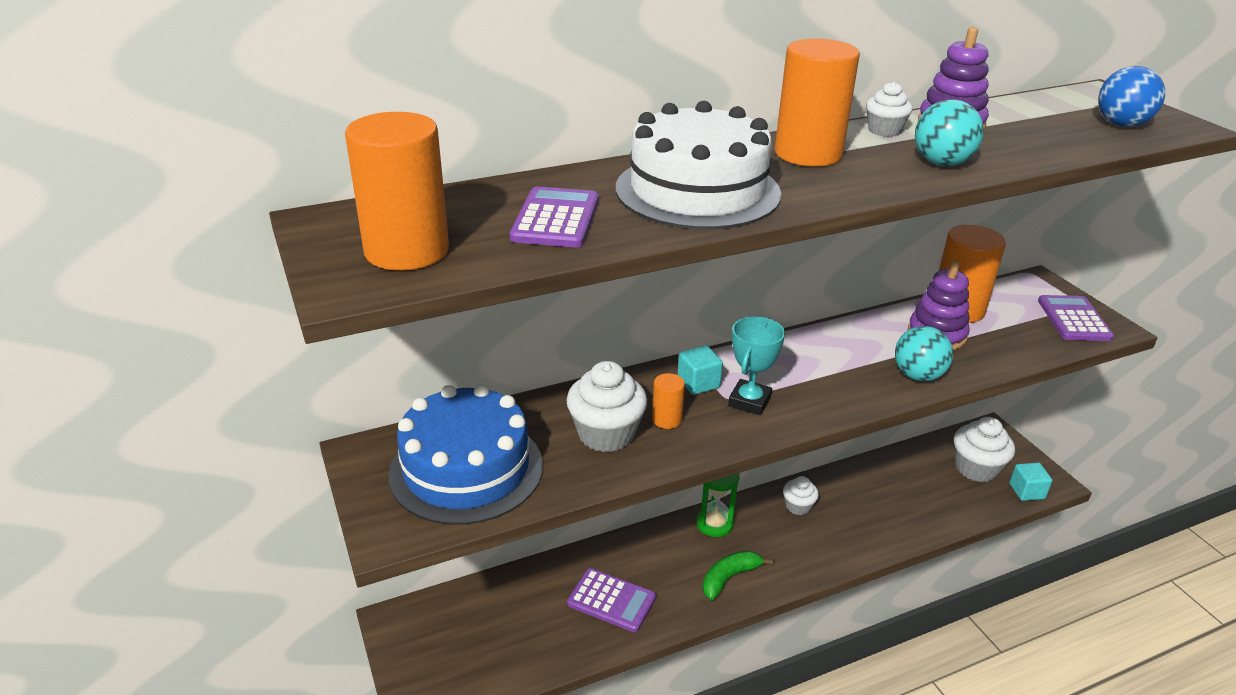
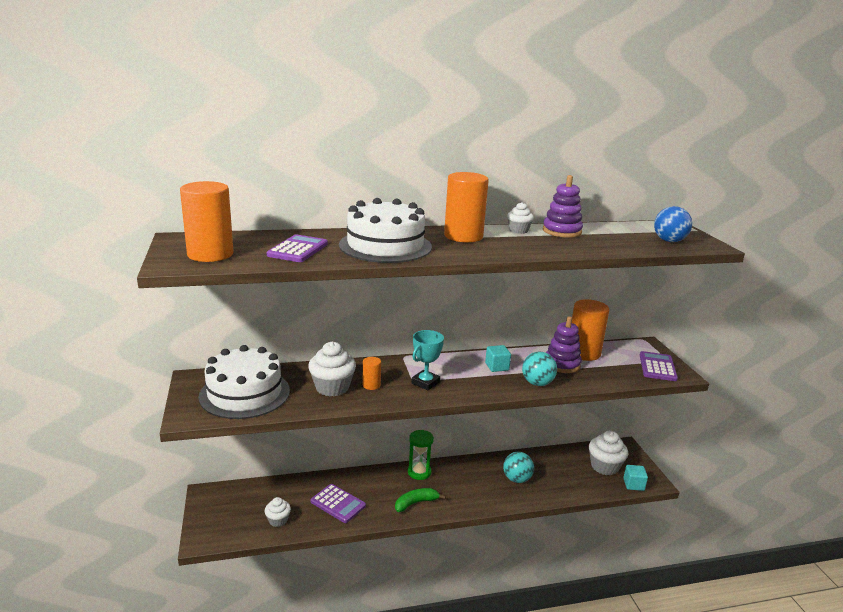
camera: 10 degrees right, 10 degrees down
blue cake [389,384,543,525] -> white cake [199,345,290,419]
turquoise cube [678,345,723,395] -> turquoise cube moved to [485,345,511,372]
white cupcake [783,476,819,515] -> white cupcake moved to [265,497,291,527]
turquoise ball [915,99,984,166] -> turquoise ball moved to [503,452,534,483]

